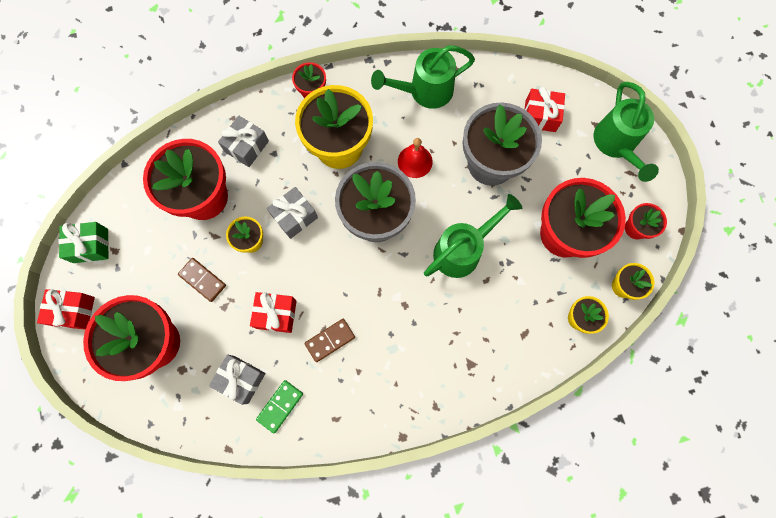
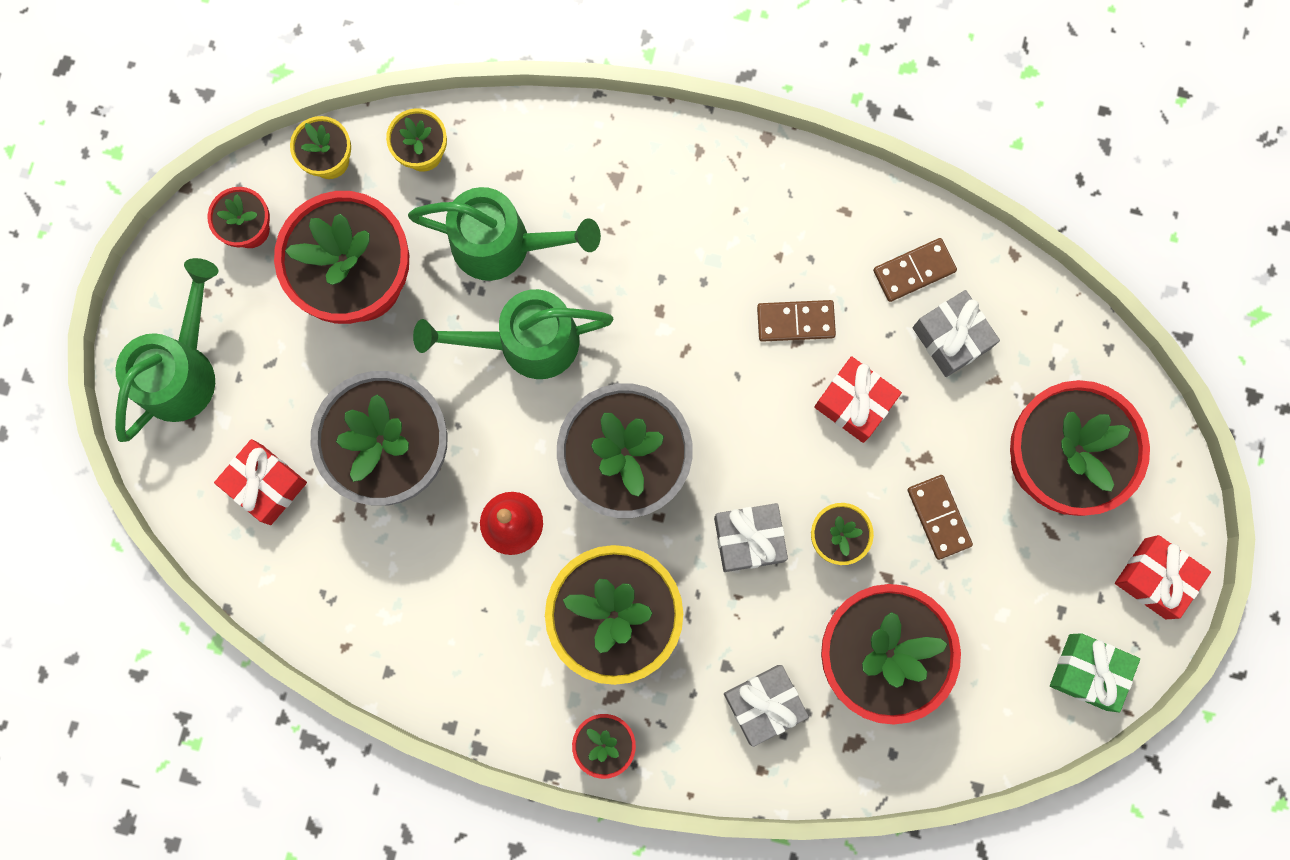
camera: 150 degrees left, 5 degrees up
green domino [256,380,303,434] -> brown domino [873,238,957,302]
green watering can [371,45,475,109] -> green watering can moved to [408,187,601,281]

